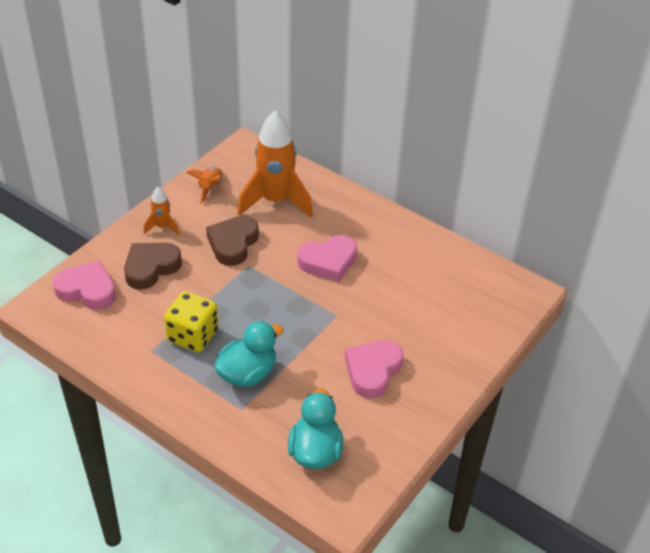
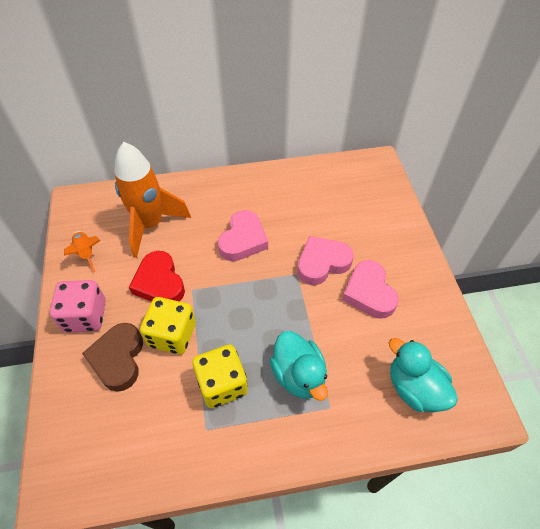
camera: 45 degrees left, 10 degrees up
pink heart [53,261,116,310] -> pink heart moved to [297,236,354,285]
orange rocket [143,187,179,235] -> pink dice [50,280,106,333]
brown heart [206,216,259,266] -> red heart [129,251,185,302]
turquoise duck [214,321,284,387] -> turquoise duck turned 150 degrees clockwise [270,331,328,401]
none -> yellow dice [140,297,196,355]

